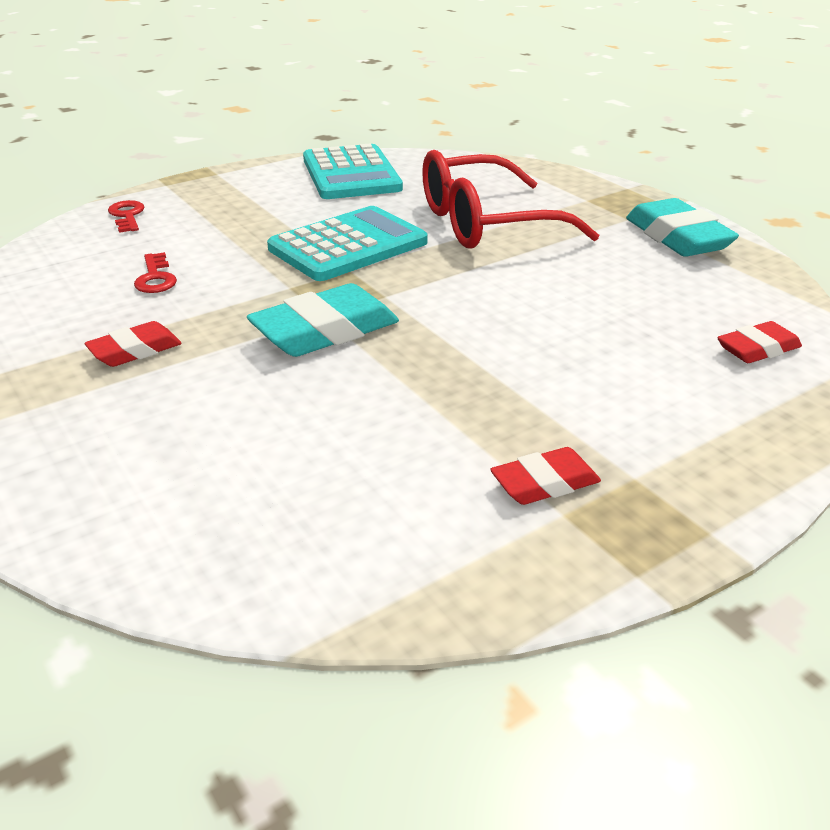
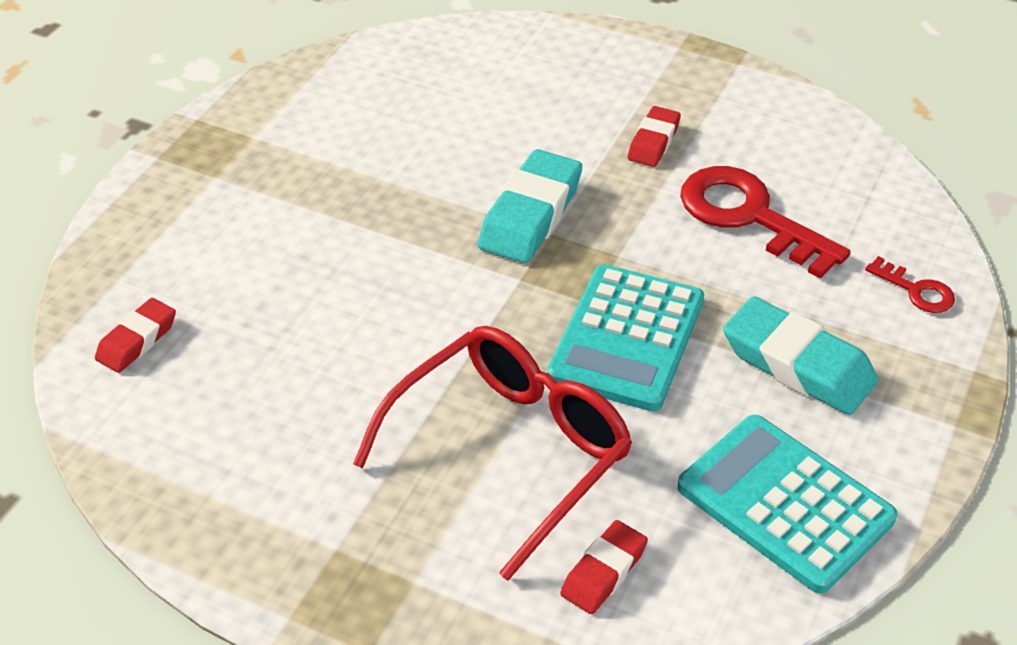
camera: 150 degrees right, 10 degrees up
red key [134,252,177,293] -> red key [680,166,850,279], size x2.08
red eraser [490,447,601,505] -> red eraser moved to [560,520,648,614]
turquoise eraser [626,198,739,257] -> turquoise eraser moved to [723,296,878,415]

